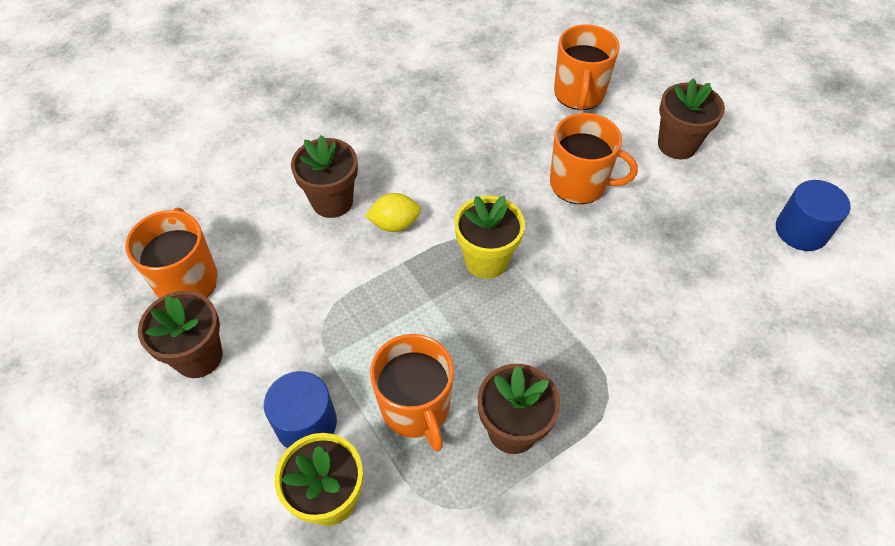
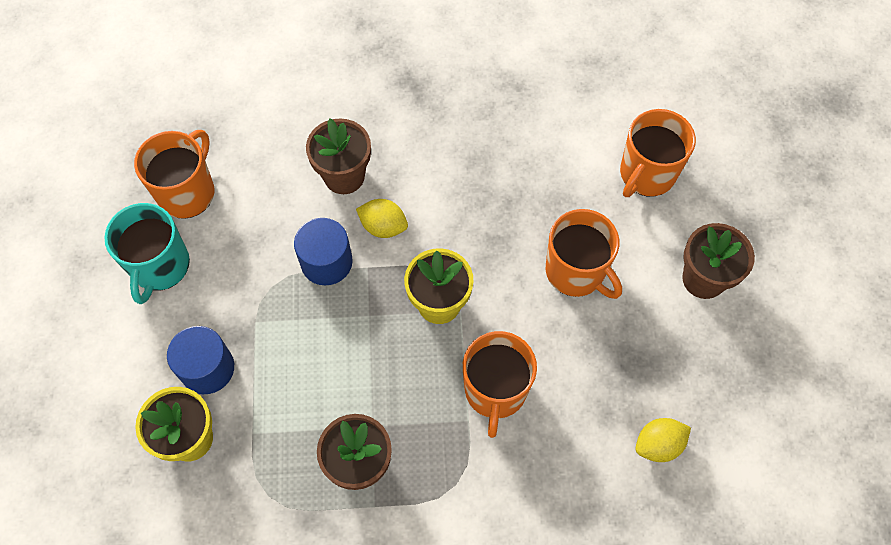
camera: 30 degrees right, 10 degrees up
brown flower pot [138,291,223,378] -> turquoise mug [104,203,190,304]
orange mug [370,334,454,451] -> orange mug moved to [463,331,537,438]
blue cylinder [776,180,851,251] -> blue cylinder moved to [294,218,353,285]
none -> yellow lemon [635,418,691,462]

